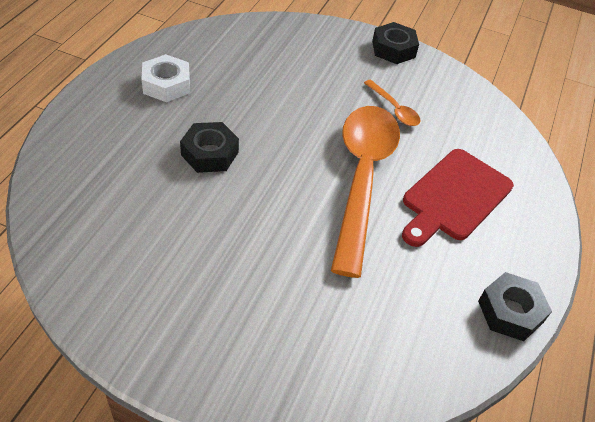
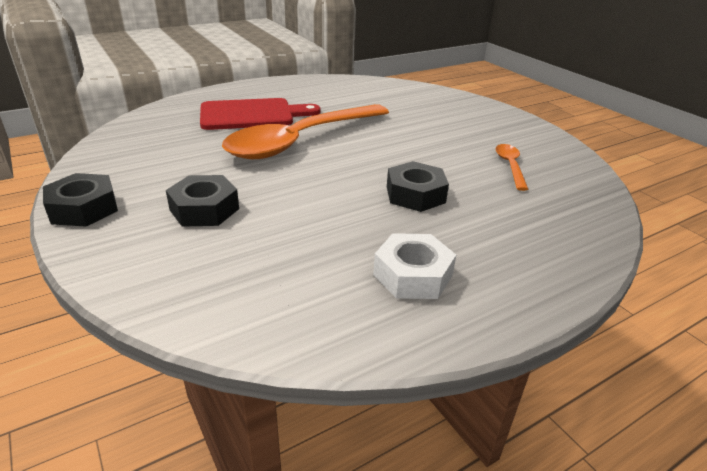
camera: 140 degrees left, 15 degrees down
orange spoon [364,80,421,126] -> orange spoon moved to [495,144,528,191]
black nut [478,272,552,341] -> black nut moved to [166,175,239,227]

